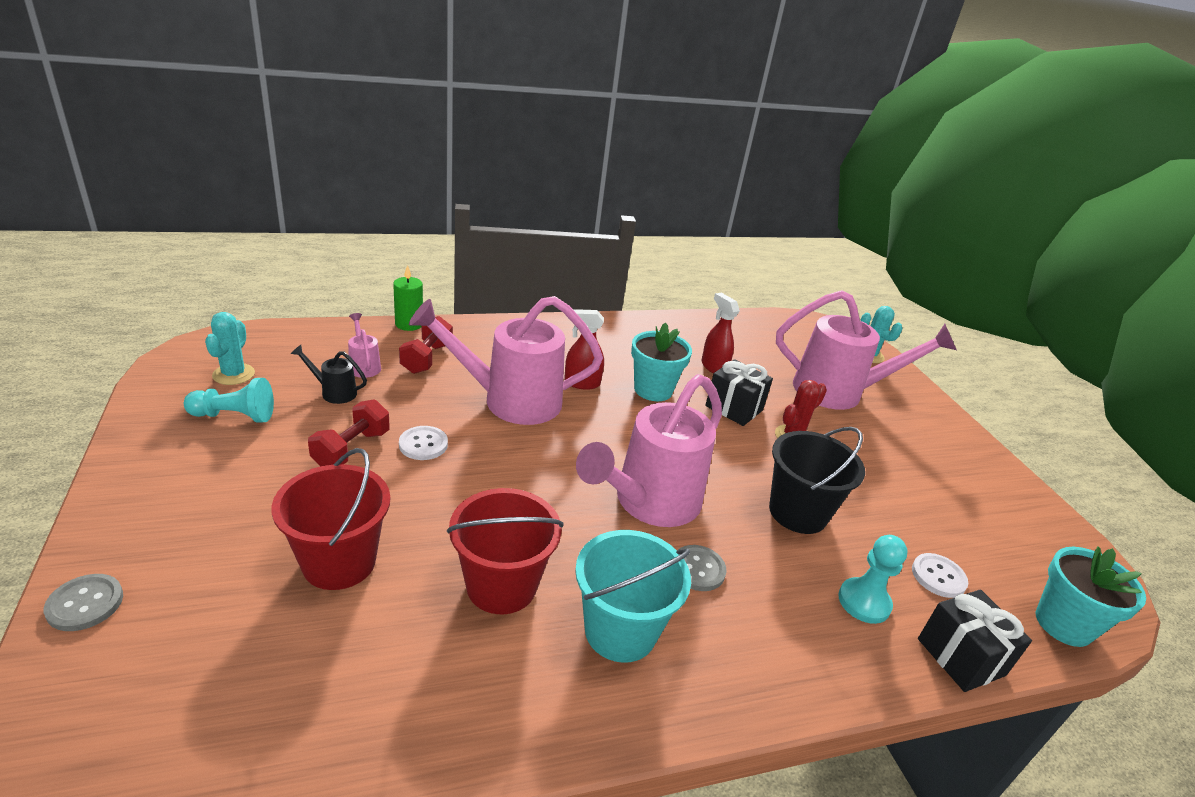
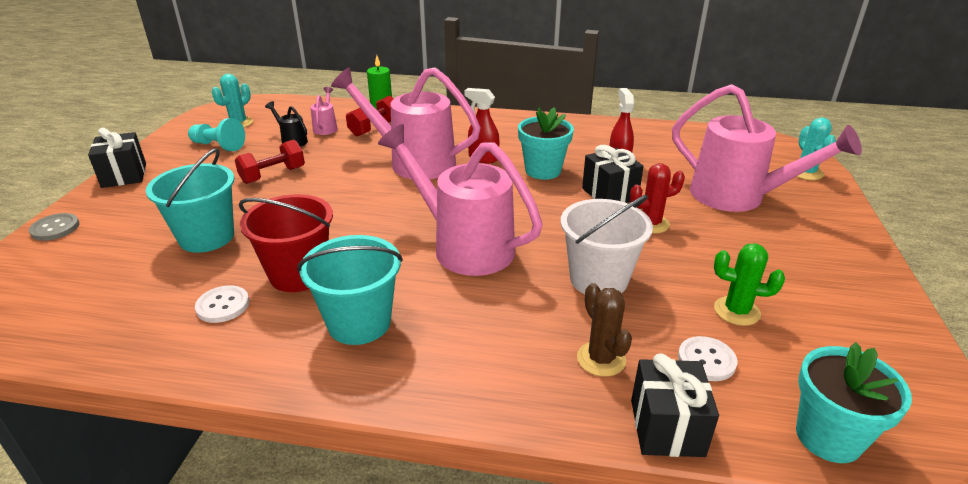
camera: 30 degrees right, 0 degrees up
red bucket [271,448,390,590] -> turquoise bucket [146,148,234,253]
white button [399,426,448,460] -> white button moved to [195,285,249,323]
pink watering can [576,374,722,527] -> pink watering can turned 60 degrees clockwise [378,124,543,276]
grey button [678,545,727,591] -> none
black bucket [769,427,865,534] -> white bucket [560,195,653,294]
turquoise pawn [838,535,908,624] -> brown cactus [577,283,632,377]
none -> black gift [88,128,146,188]
none -> green cactus [714,243,785,326]

